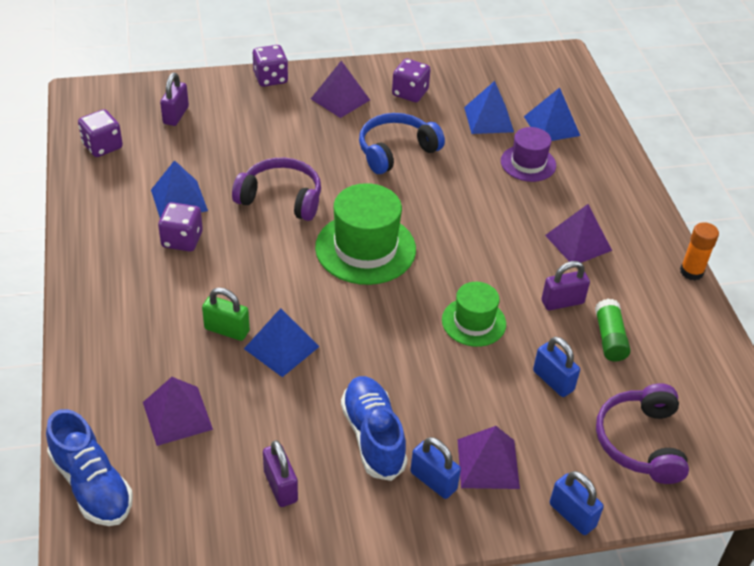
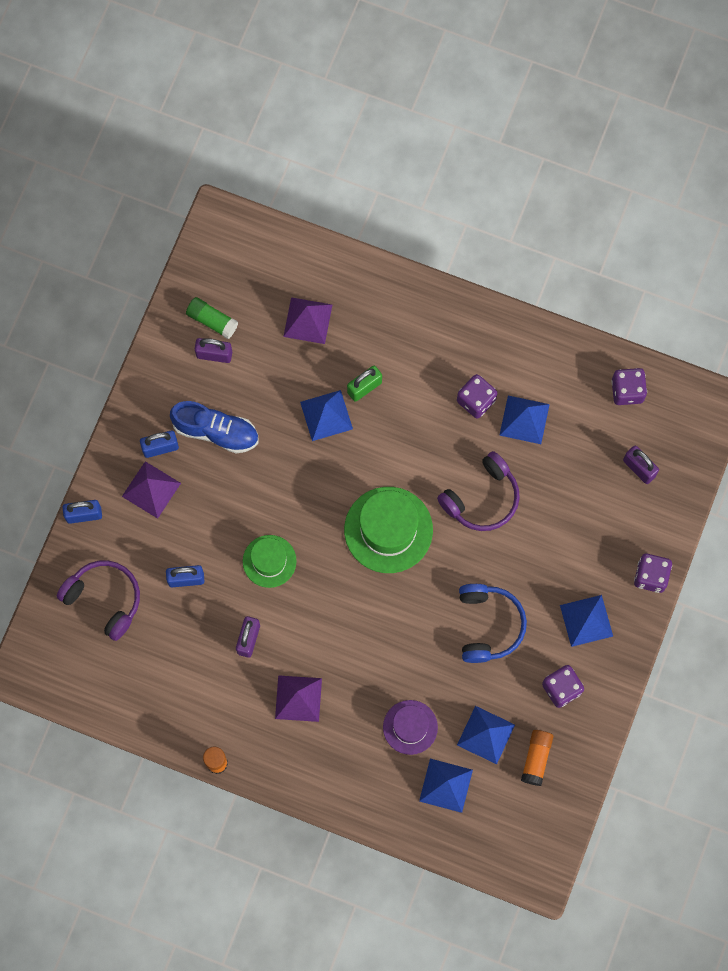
camera: 125 degrees right, 30 degrees up
blue shoe [46,409,133,526] -> none
purple pyramid [311,61,370,118] -> blue pyramid [560,595,613,647]
green glue stick [595,299,631,361] -> green glue stick moved to [186,297,238,339]
none -> orange glue stick [521,730,554,786]

